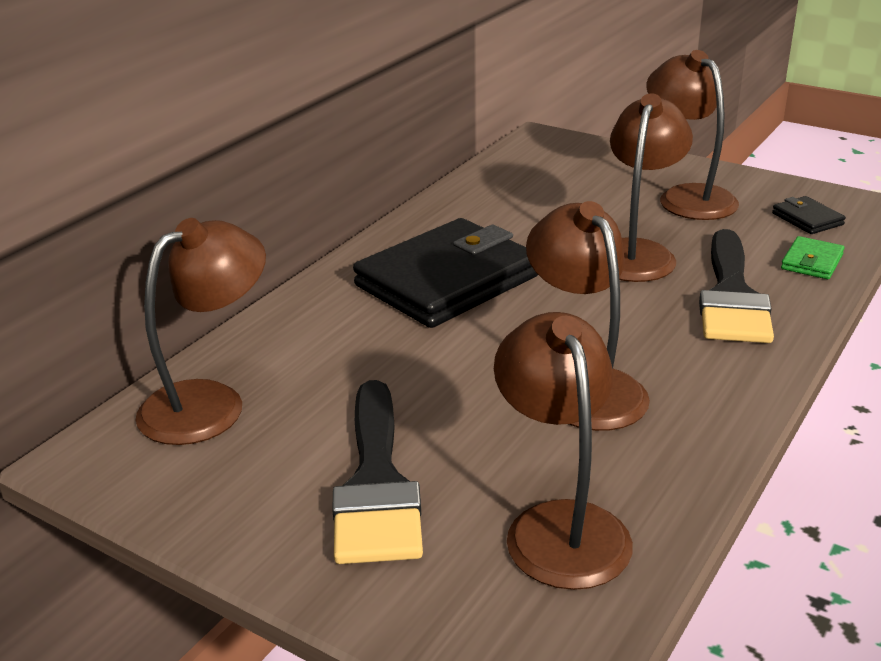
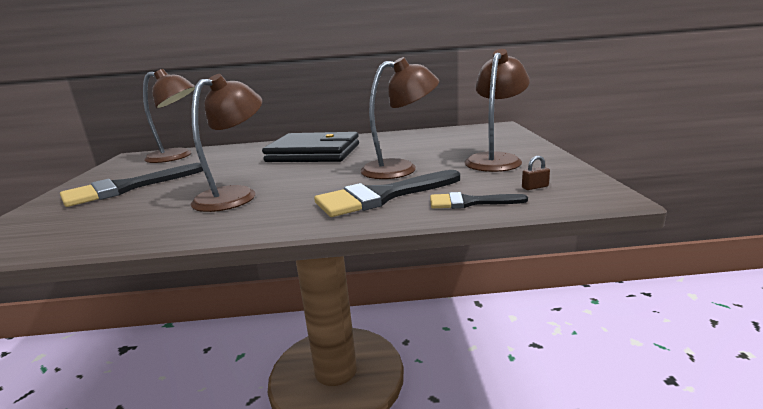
camera: 55 degrees right, 10 degrees down
brown lamp [494,312,633,590] -> none
black wallet [772,196,846,234] -> brown padlock [522,156,550,190]
green wallet [781,236,844,279] -> black brush [430,192,528,209]

